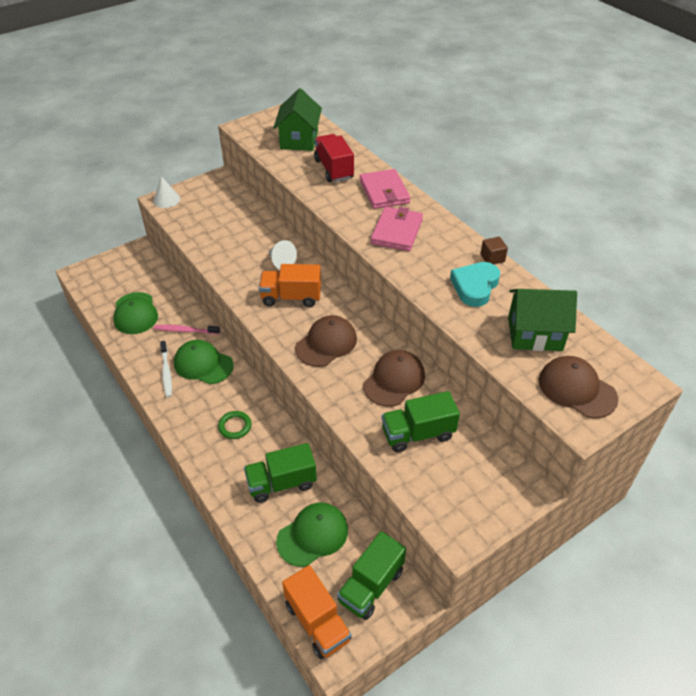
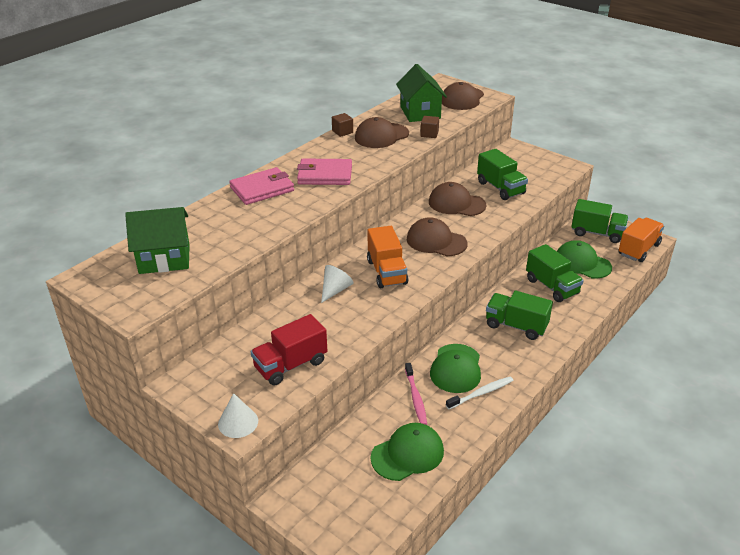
camera: 105 degrees left, 10 degrees down
green ring [218,411,252,439] -> green truck [486,291,553,340]
red truck [314,134,354,182] -> red truck moved to [251,314,327,386]
turquoise heart [450,262,500,307] -> brown cap [355,117,409,148]
none -> brown cube [420,116,439,138]

